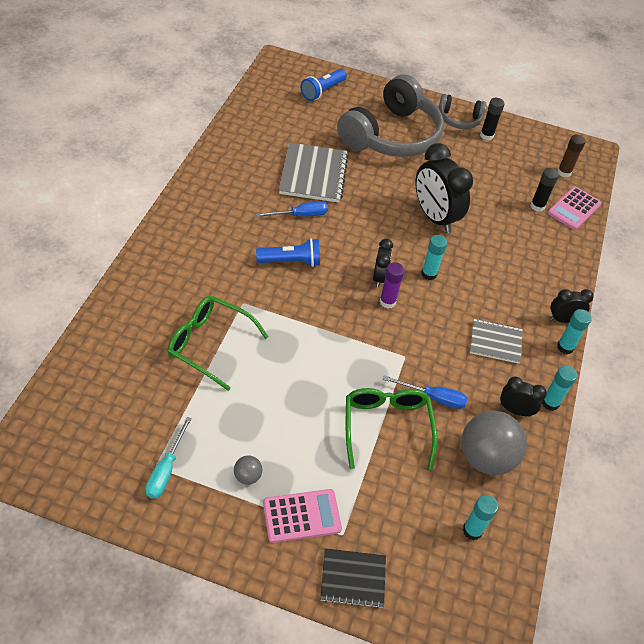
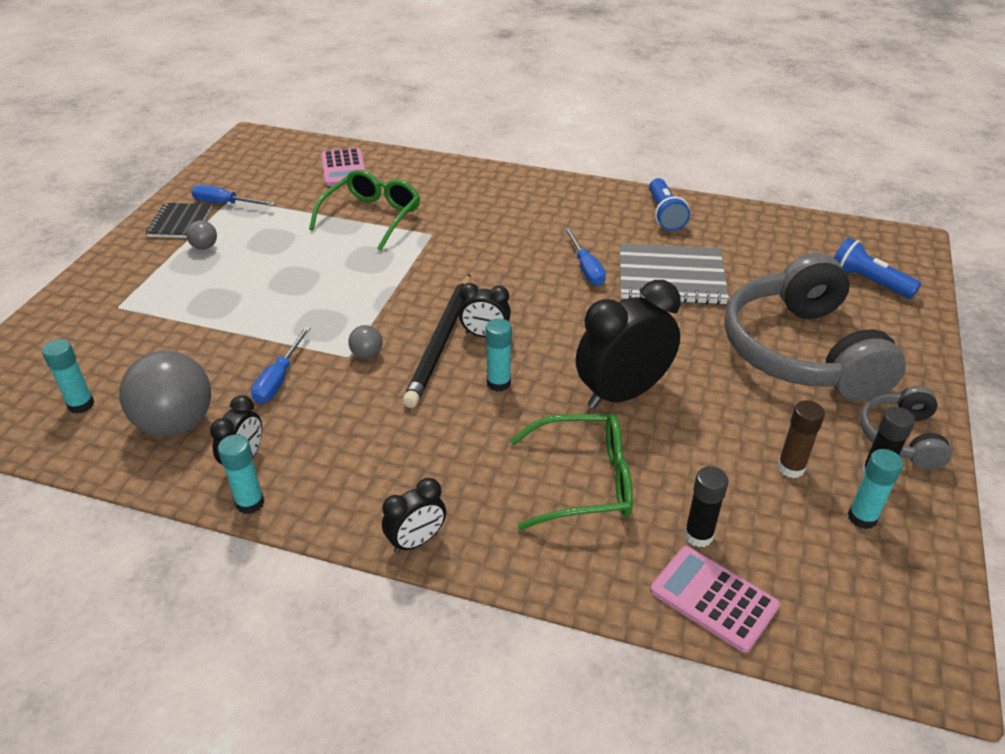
camera: 95 degrees right, 10 degrees down
turquoise screwdriver [145,417,192,499] -> blue screwdriver [191,185,275,206]
blue flashlight [256,238,320,267] -> blue flashlight moved to [649,178,690,231]
pink calculator [263,489,342,543] -> pink calculator moved to [321,148,365,186]
black notebook [321,548,386,608] -> black notebook moved to [146,203,212,238]
grey headphones [337,74,444,157] -> grey headphones turned 45 degrees clockwise [724,253,906,401]
green glasses [346,388,437,470] -> green glasses moved to [510,413,633,530]
purple glue stick [379,262,405,308] -> black pencil [403,274,471,408]
grey notebook [470,319,523,364] -> none
black clock [550,289,594,323] -> black clock turned 60 degrees clockwise [382,478,446,553]
turquoise glue stick [557,309,592,354] -> turquoise glue stick moved to [848,449,903,529]
brown glue stick [558,135,586,178] -> brown glue stick moved to [777,400,825,478]
none -> grey ball [348,325,383,359]

